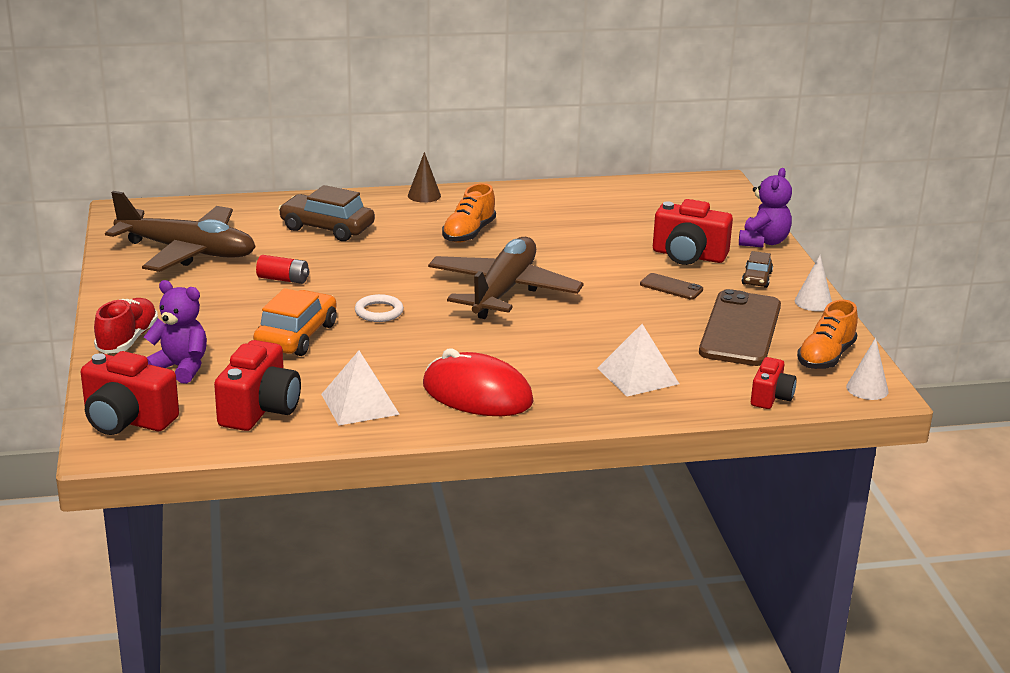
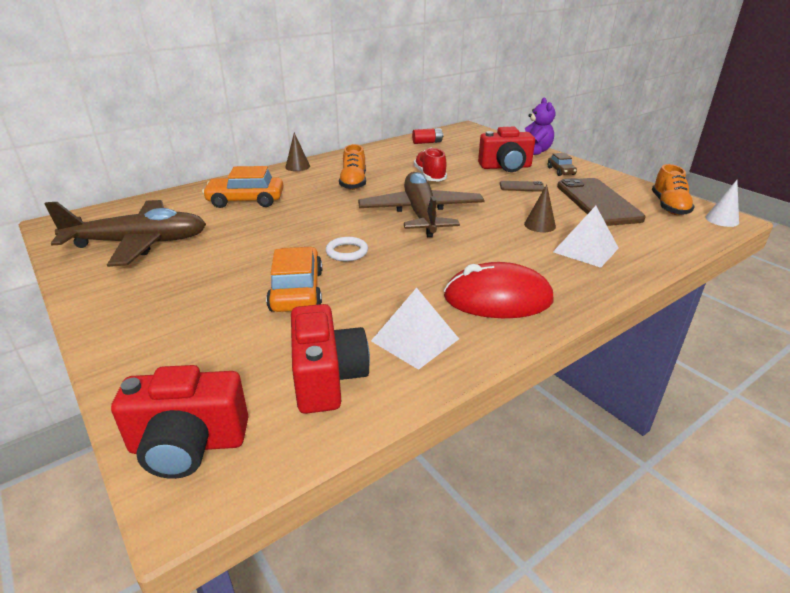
camera: 25 degrees left, 5 degrees up
red shoe [94,298,158,354] -> red shoe moved to [414,147,447,182]
purple teddy bear [144,280,207,384] -> none
red battery [256,255,309,284] -> red battery moved to [412,128,444,144]
brown car [278,185,375,241] -> orange car [202,166,283,208]
red camera [751,357,797,409] -> none
white cone [795,255,832,311] -> none
none -> brown cone [524,184,556,232]

